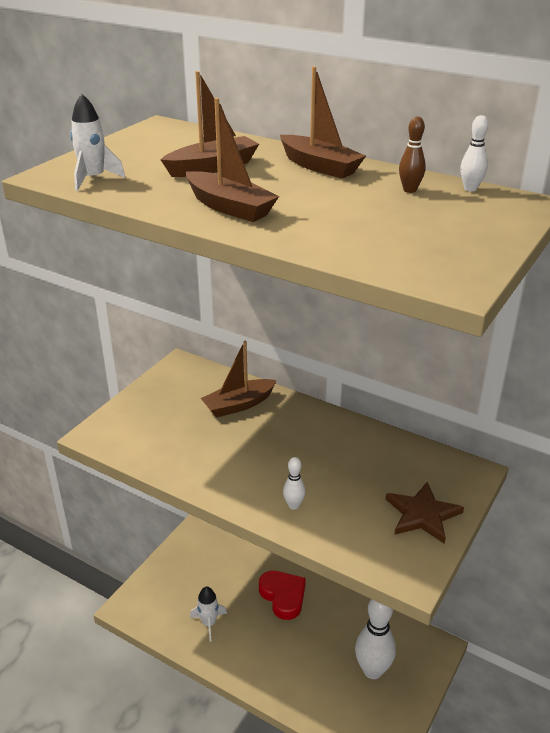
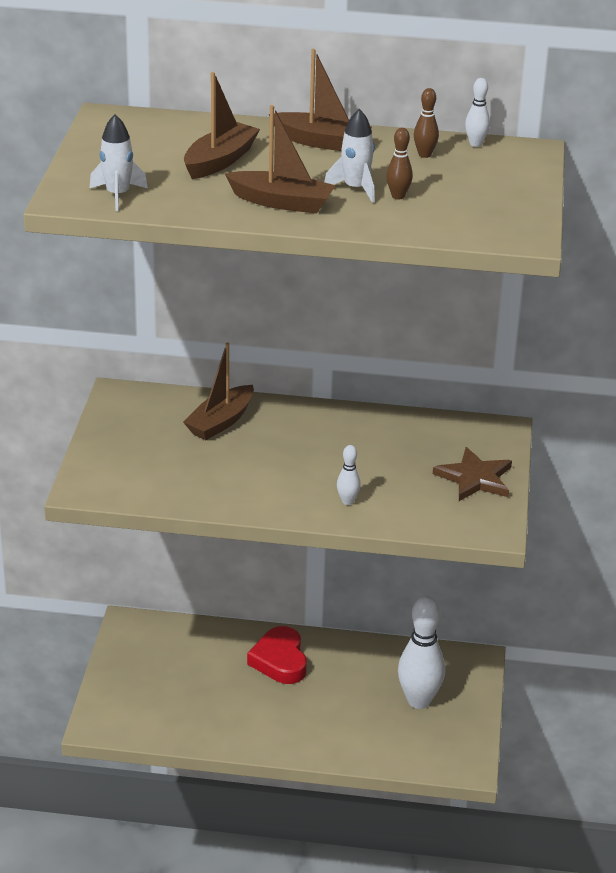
camera: 25 degrees left, 0 degrees up
white rocket [190,586,227,642] -> white rocket moved to [324,109,375,203]
red heart [259,571,306,620] -> red heart turned 135 degrees counterclockwise [247,626,307,684]
none -> brown bowling pin [386,128,413,199]

